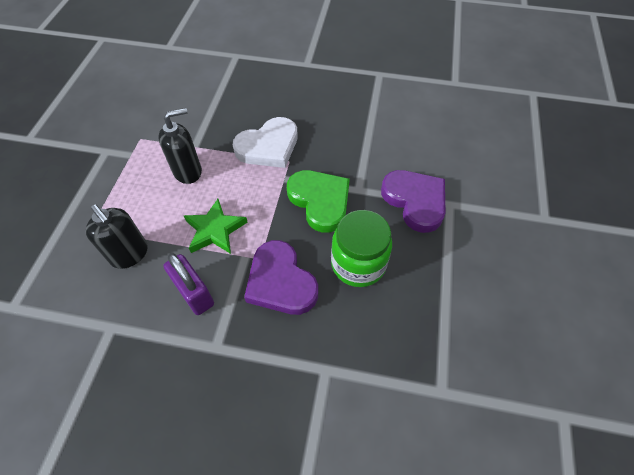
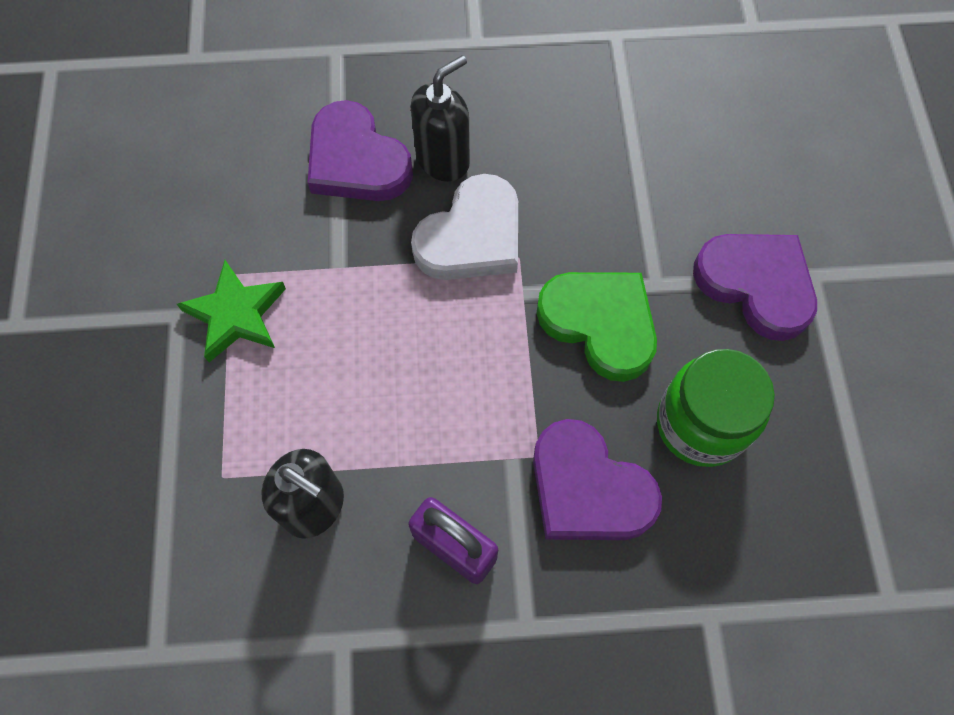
camera: 15 degrees left, 10 degrees up
black soap dispenser [158,108,202,184] -> black soap dispenser moved to [411,55,470,182]
green star [184,199,248,254] -> green star moved to [177,260,286,362]
none -> purple heart [308,100,413,201]

